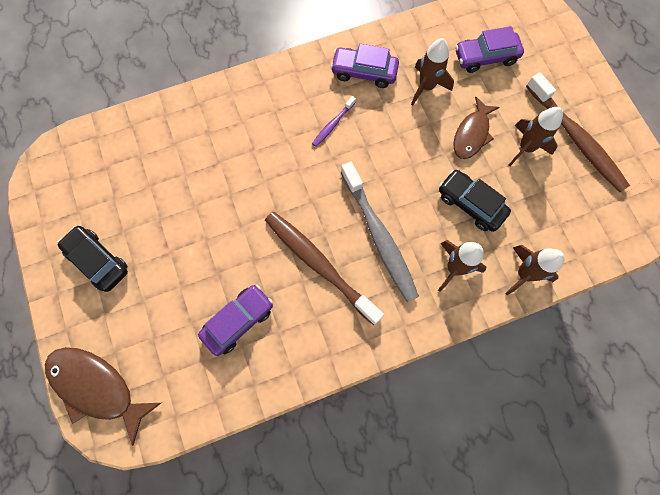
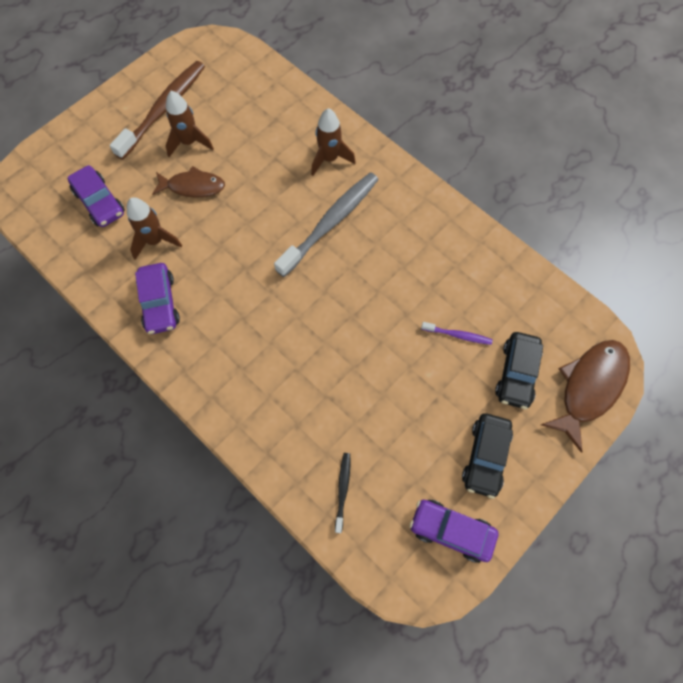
camera: 115 degrees left, 5 degrees down
brown fish [45,347,161,446] -> brown fish turned 150 degrees counterclockwise [541,340,630,453]
purple car [198,284,273,356] -> purple car moved to [409,500,498,563]
brown toothbrush [265,212,384,325] -> none
purple toothbrush [312,96,356,147] -> purple toothbrush moved to [421,322,493,345]
black car [439,170,511,232] -> black car moved to [495,332,543,409]
brown rocket [505,245,565,295] -> none
none -> black toothbrush [335,453,350,533]

